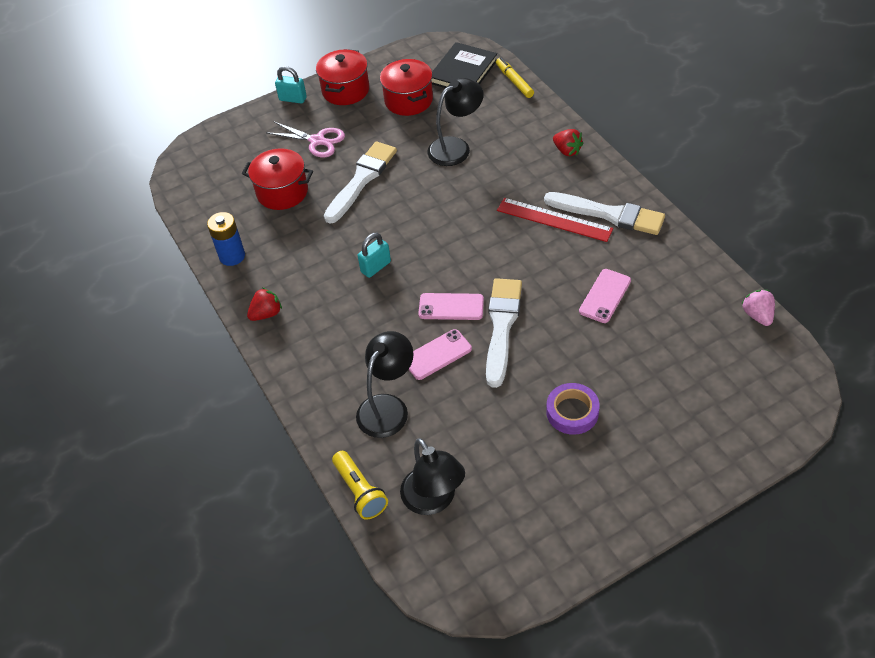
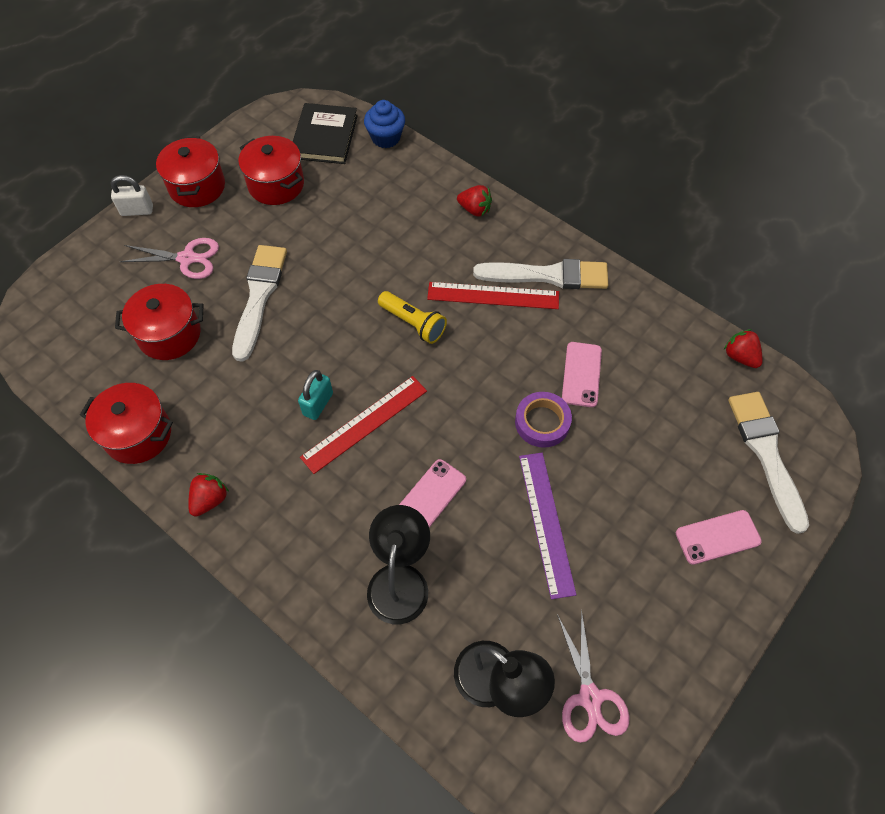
camera: 25 degrees left, 10 degrees up
blue battery [207,212,245,266] -> red pot [80,383,173,464]
turquoise padlock [275,66,307,104] -> white padlock [111,175,153,216]
yellow flashlight [332,451,388,520] -> yellow flashlight moved to [378,291,447,344]
pink phone [418,293,484,320] -> pink phone moved to [676,510,762,565]
black lamp [427,78,484,166] -> none
white brush [486,278,522,388] -> white brush moved to [728,392,809,534]
yellow marker [496,57,534,98] -> blue cupcake [364,100,405,148]
purple tape [546,383,600,435] -> purple tape moved to [515,392,572,448]
pink strawberry [741,290,775,326] -> red strawberry [724,329,763,368]
none -> red ruler [300,376,427,474]
none -> purple ruler [519,453,576,599]
none -> pink scissors [557,609,630,743]

